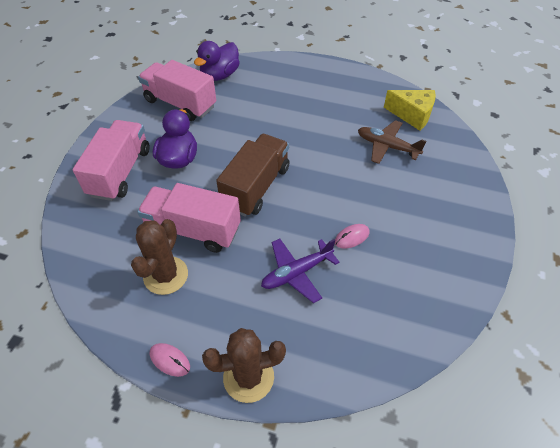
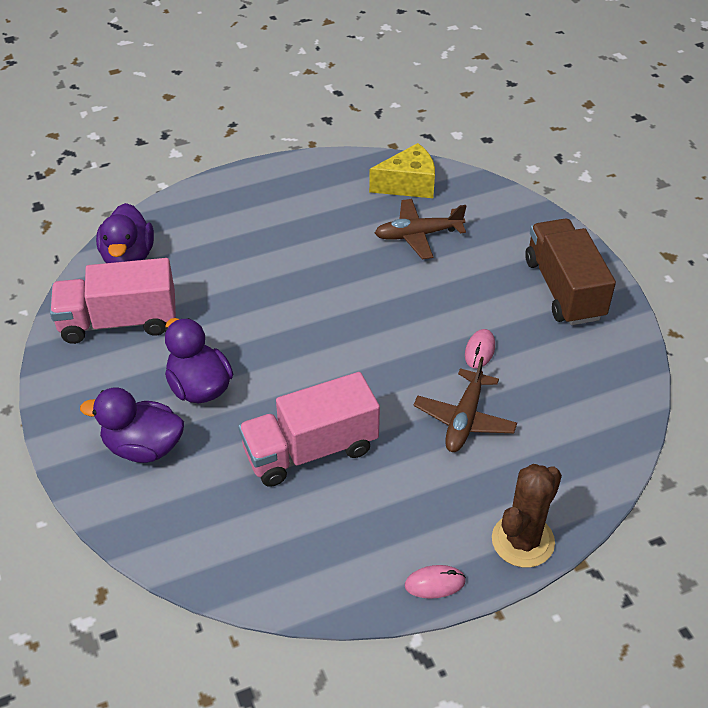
camera: 40 degrees left, 5 degrees down
pink truck [73,120,149,201] -> purple duck [80,388,184,463]
brown cactus [131,219,188,295] -> none
brown truck [216,134,290,217] -> brown truck moved to [525,219,616,325]
purple plane [261,239,340,303] -> brown plane [413,357,517,452]

